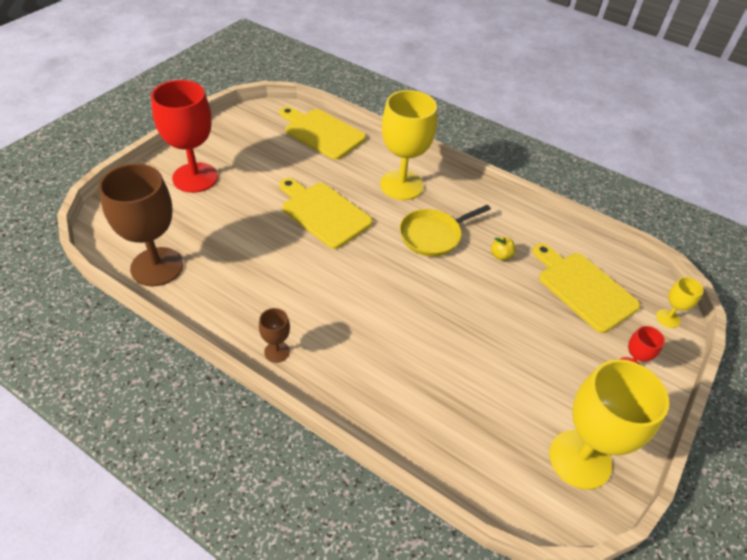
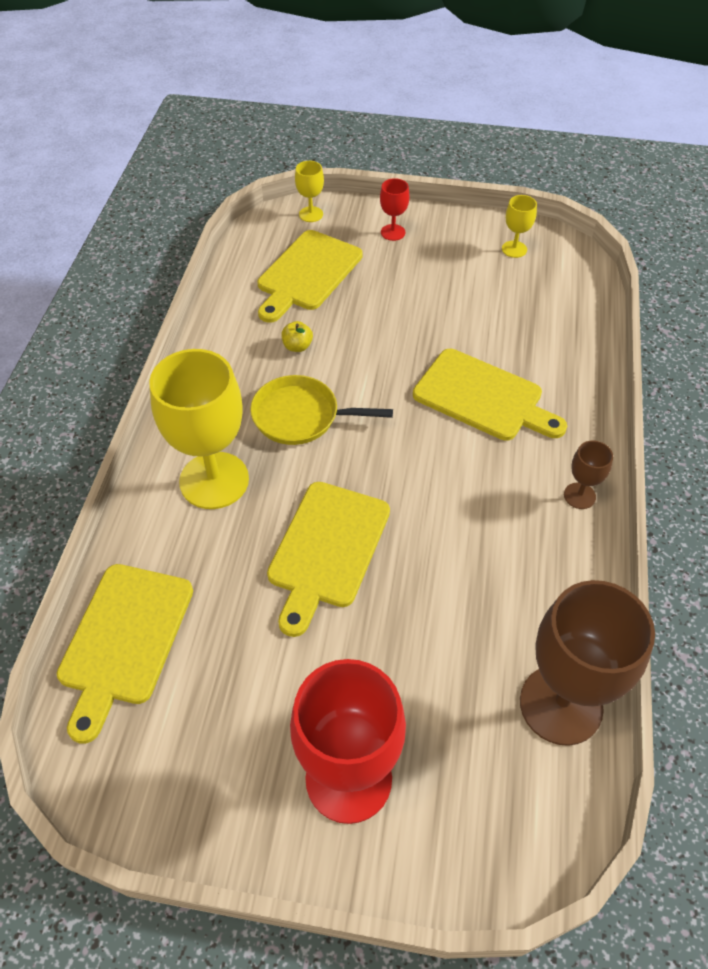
camera: 110 degrees left, 5 degrees up
yellow pan [400,205,491,256] -> yellow pan turned 150 degrees clockwise [250,375,393,445]
yellow goblet [549,359,669,490] -> yellow goblet [502,195,537,258], size x0.45
none -> yellow cutting board [413,349,567,441]

